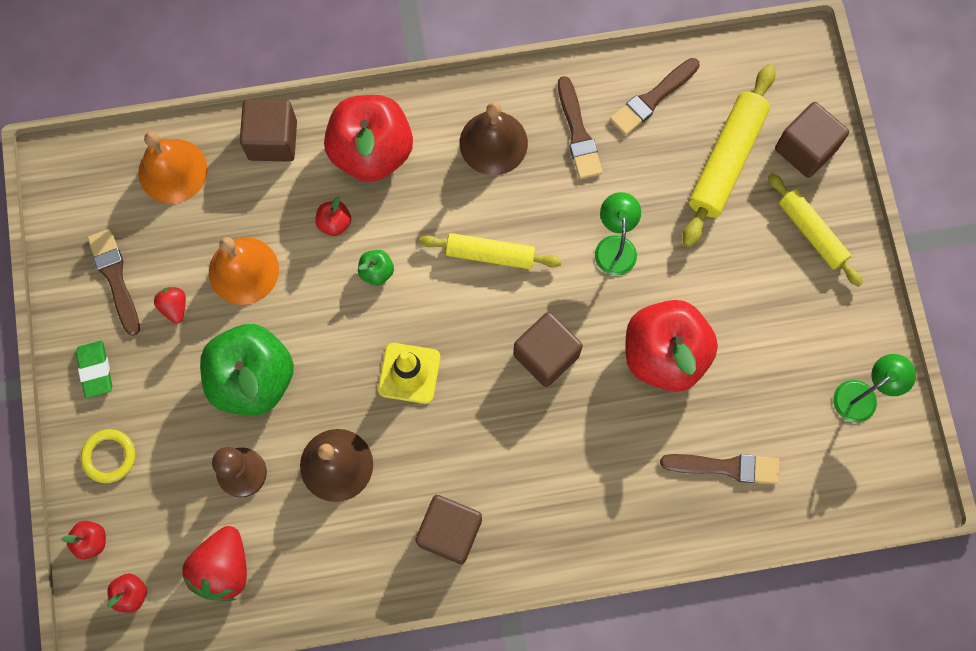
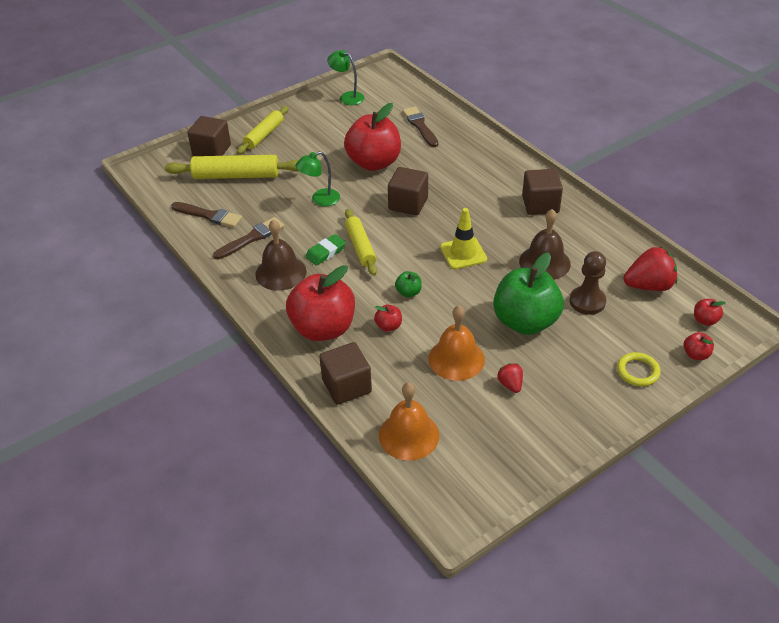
camera: 115 degrees left, 30 degrees down
green eraser [76,341,112,398] -> green eraser moved to [305,234,346,265]
brown brush [88,229,140,336] -> none
red strawberry [154,287,186,324] -> red strawberry turned 120 degrees clockwise [497,364,523,393]

